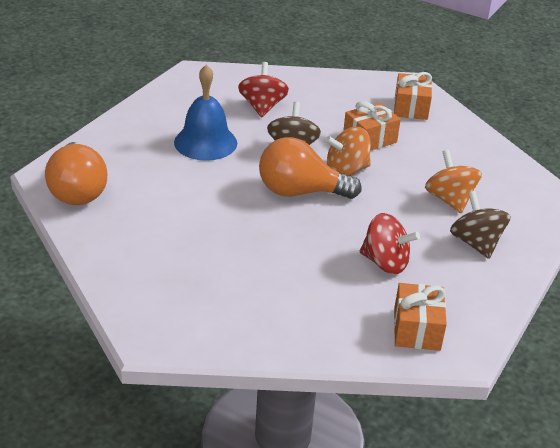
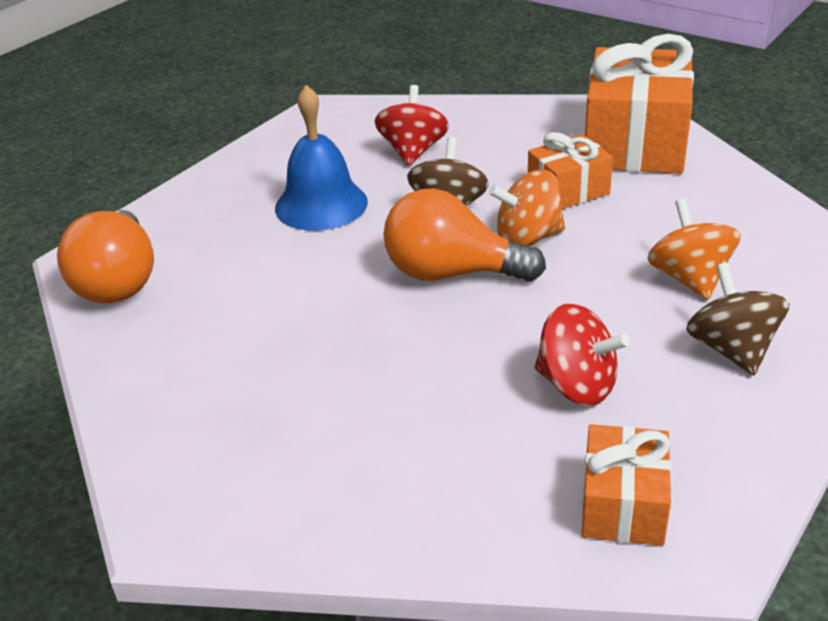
camera: 10 degrees right, 0 degrees up
orange gift [394,72,432,120] -> orange gift [585,34,694,174], size x1.89

